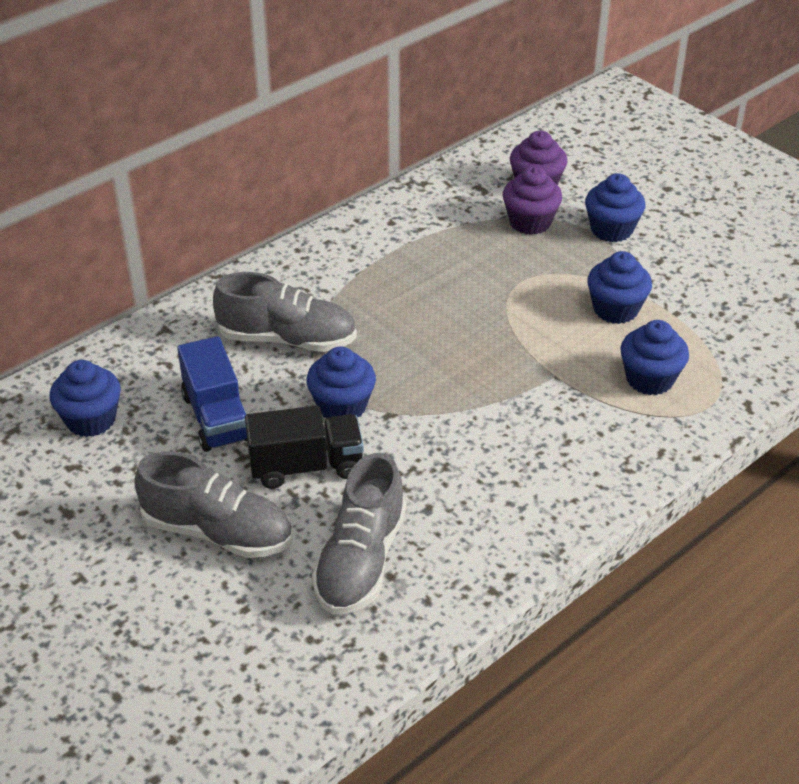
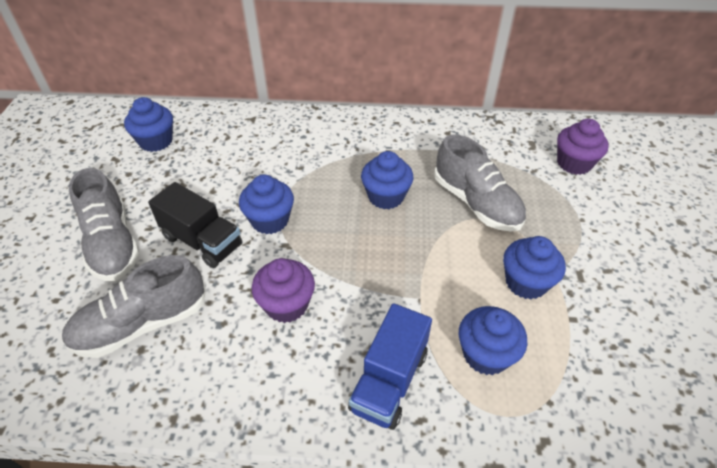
camera: 45 degrees right, 5 degrees up
blue truck [177,336,247,452] -> blue truck moved to [348,303,432,430]
grey shoe [213,272,357,352] -> grey shoe moved to [434,135,526,232]
purple cupcake [502,166,562,235] -> purple cupcake moved to [252,258,315,323]
blue cupcake [585,173,645,242] -> blue cupcake moved to [361,151,414,209]

